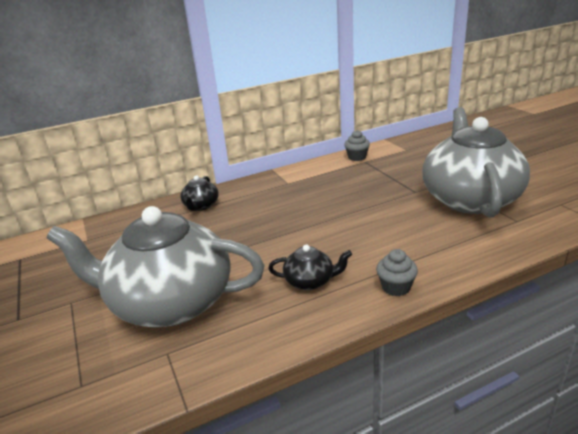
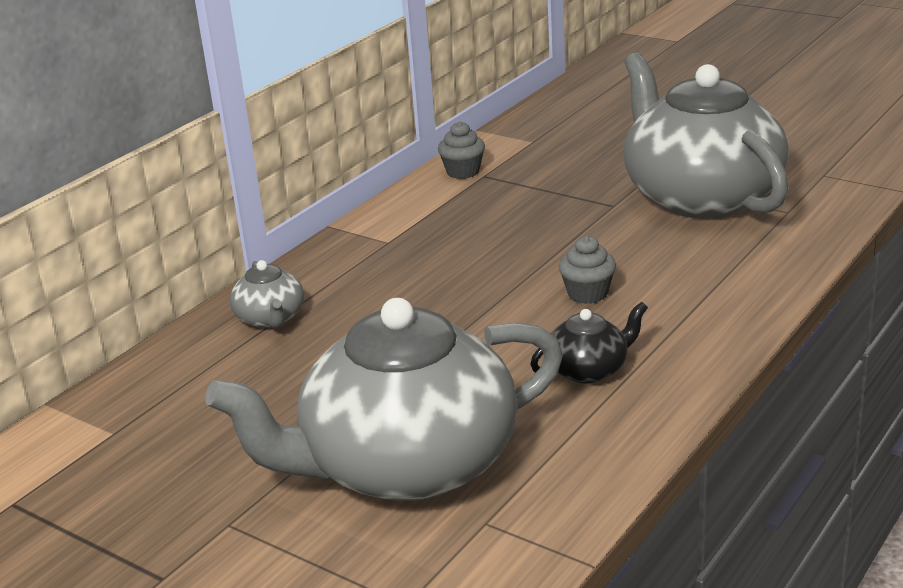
camera: 30 degrees left, 0 degrees up
black teapot [180,175,219,211] -> grey teapot [230,260,304,328]
grey cupcake [376,249,418,296] -> grey cupcake moved to [559,236,616,304]

